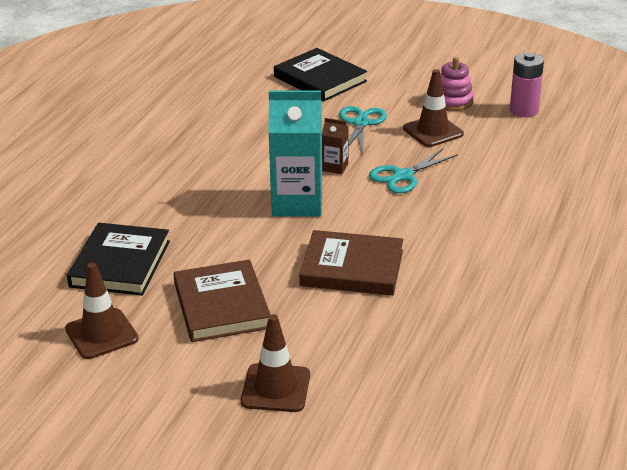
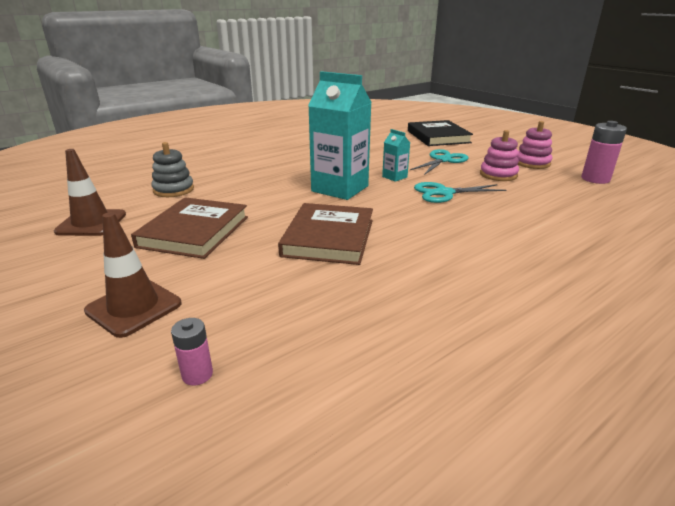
camera: 30 degrees right, 5 degrees down
black book [67,223,170,296] -> grey stacking toy [151,142,194,197]
brown book [299,230,403,295] -> brown book turned 60 degrees clockwise [278,203,373,265]
brown carton [322,118,349,174] -> turquoise carton [382,129,410,182]
brown traffic cone [403,69,464,147] -> pink stacking toy [480,130,519,181]
none -> pink battery [171,318,213,386]

